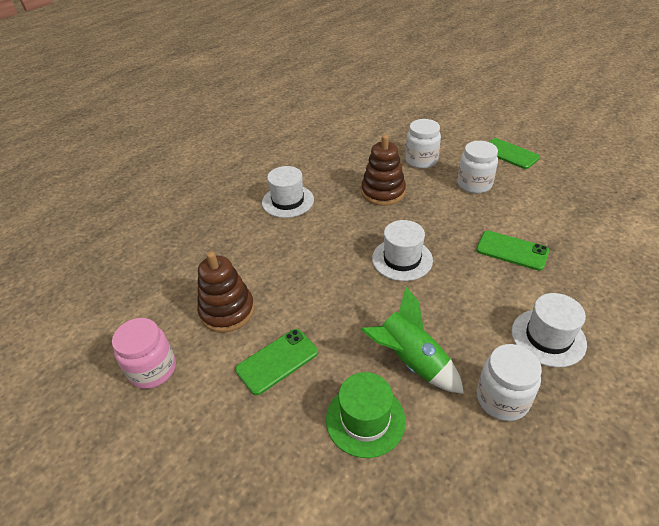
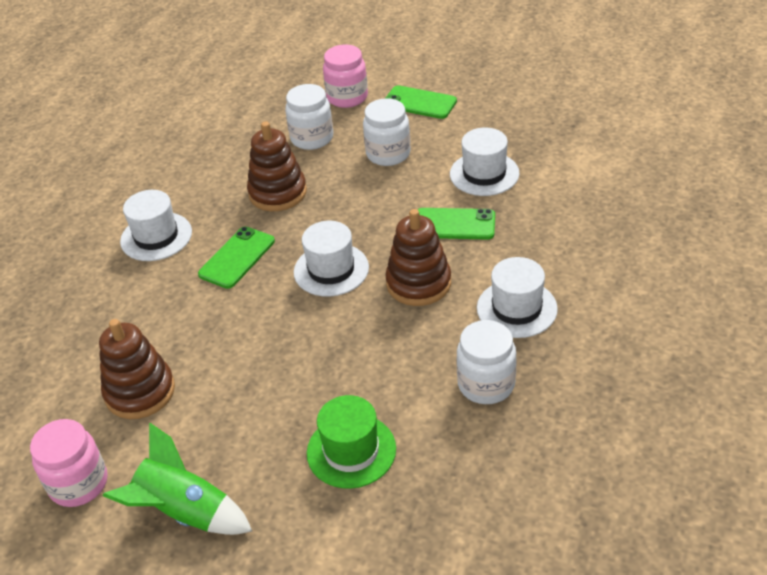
camera: 20 degrees left, 0 degrees up
green phone [235,329,318,395] -> green phone moved to [198,227,275,289]
green rocket [360,287,464,394] -> green rocket moved to [103,423,252,535]
none -> pink jar [323,45,368,108]
none -> brown stacking toy [385,209,451,306]
none -> white hat [450,128,520,196]

